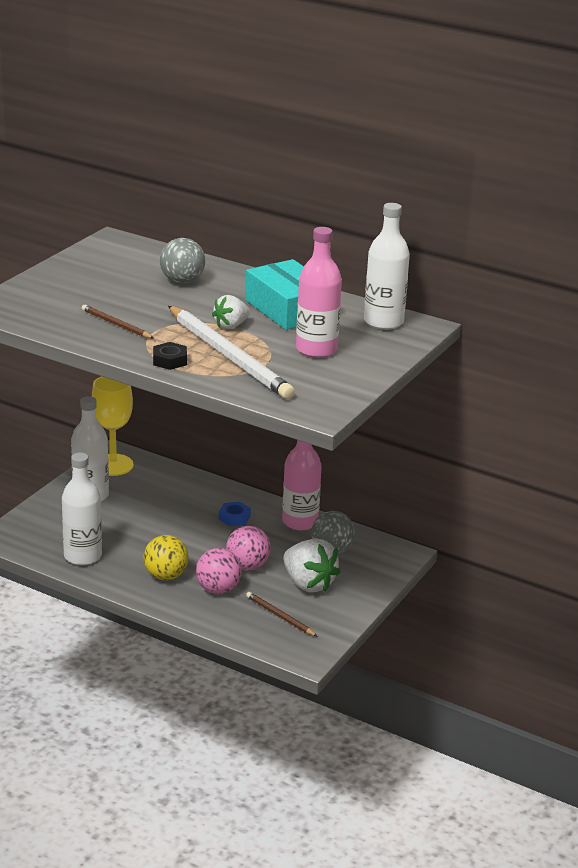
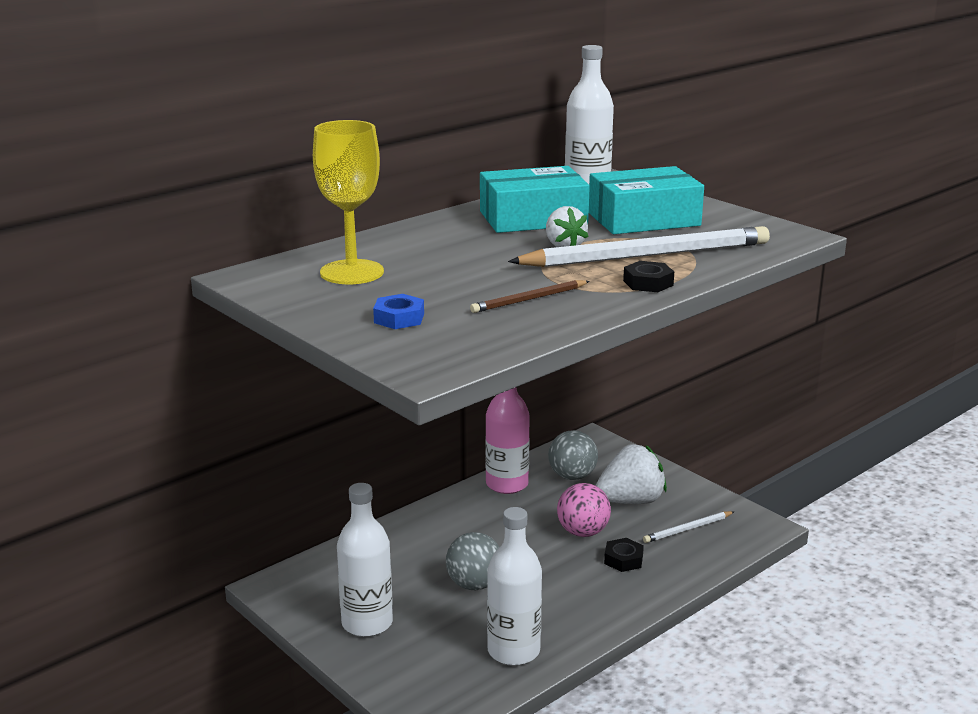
camera: 70 degrees left, 5 degrees down
yellow goblet [92,376,133,476] -> yellow goblet moved to [313,120,384,284]
yellow ball [143,535,189,580] -> none
grey ball [160,238,205,284] -> grey ball moved to [446,532,499,590]
pink ball [196,548,242,594] -> black nut [604,538,644,572]
blue nut [219,502,251,526] -> blue nut moved to [373,294,424,329]
brown pencil [246,592,318,637] -> white pencil [643,511,734,543]
pink bottle [296,227,342,358] -> turquoise box [589,166,704,234]

